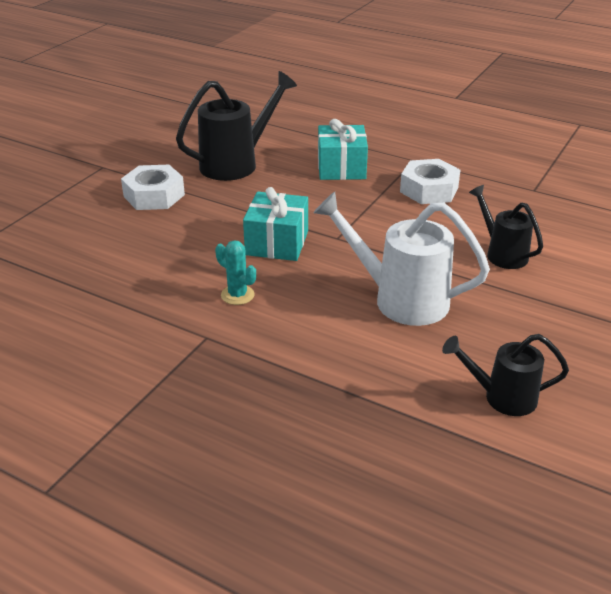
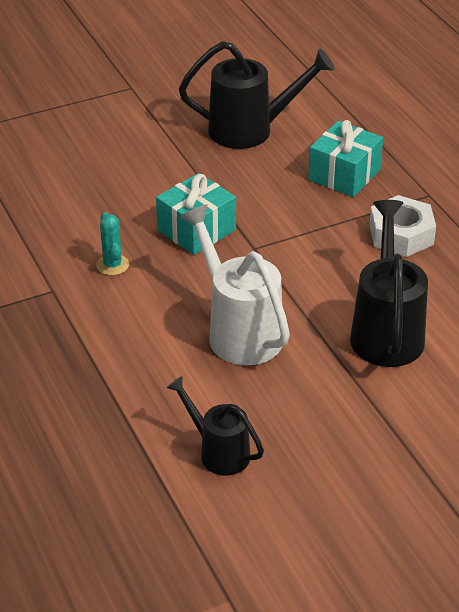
camera: 35 degrees right, 5 degrees up
white nut [121,165,185,210] -> none
black watering can [469,185,543,269] -> black watering can [350,200,428,367], size x1.65

